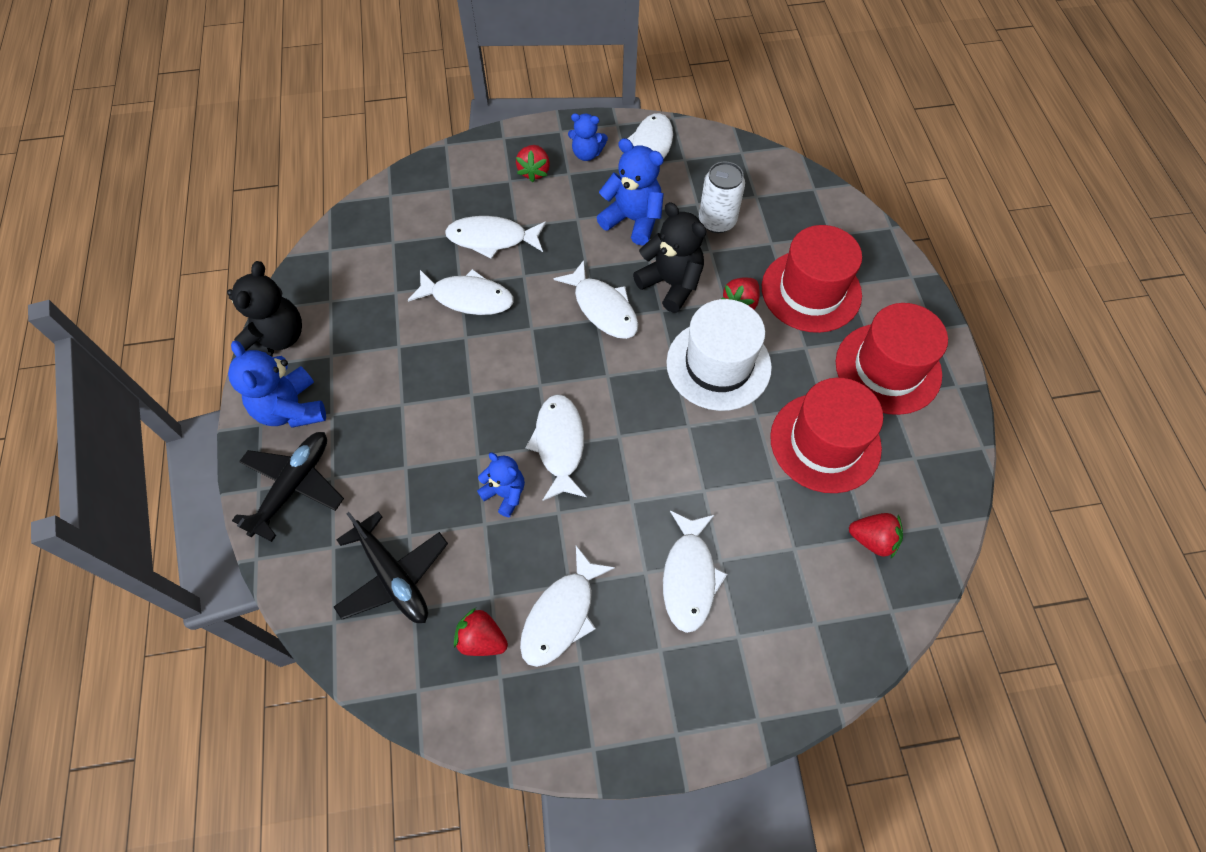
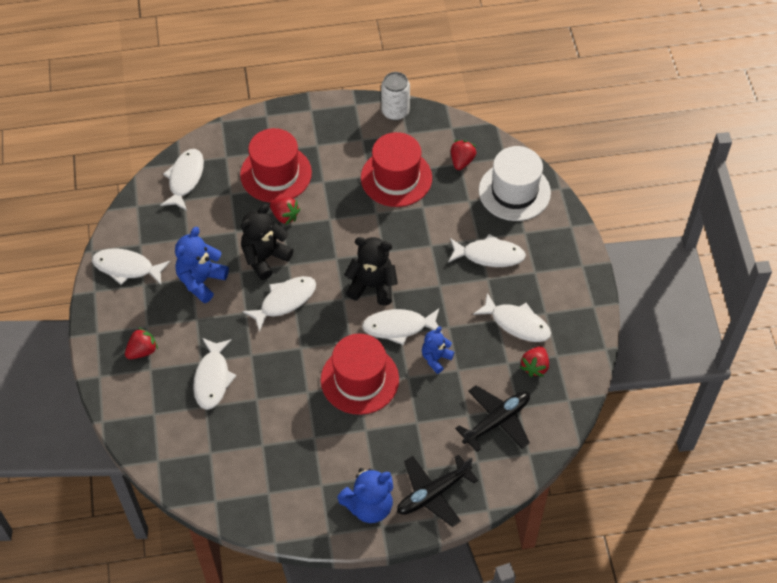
camera: 90 degrees left, 5 degrees down
black teddy bear [227,261,302,354] -> black teddy bear moved to [344,237,398,305]
black plane [232,432,344,542] -> black plane turned 60 degrees counterclockwise [397,455,478,527]
white fish [408,269,514,315] -> white fish moved to [160,149,204,211]
red strawberry [516,145,550,182] -> red strawberry turned 45 degrees counterclockwise [125,327,158,359]
blue teddy bear [568,113,608,161] -> none
white hat [666,299,772,411] -> white hat moved to [479,146,551,221]
white can [699,162,745,233] -> white can moved to [381,72,410,121]
red hat [836,303,948,415] -> red hat moved to [321,333,399,415]

